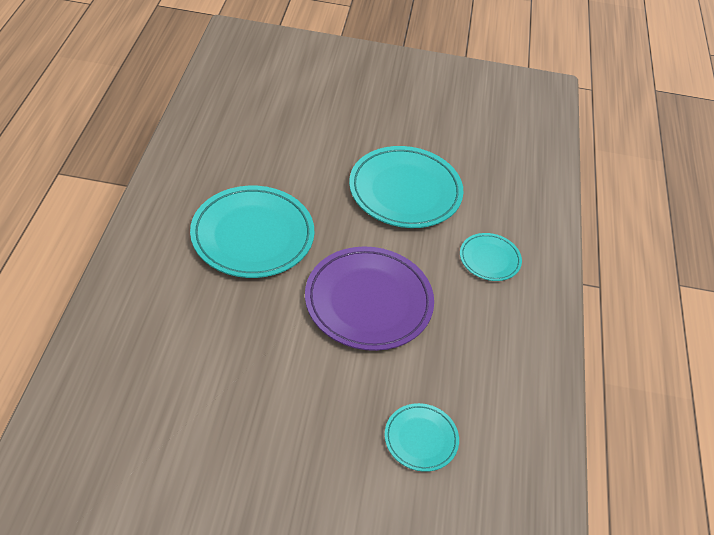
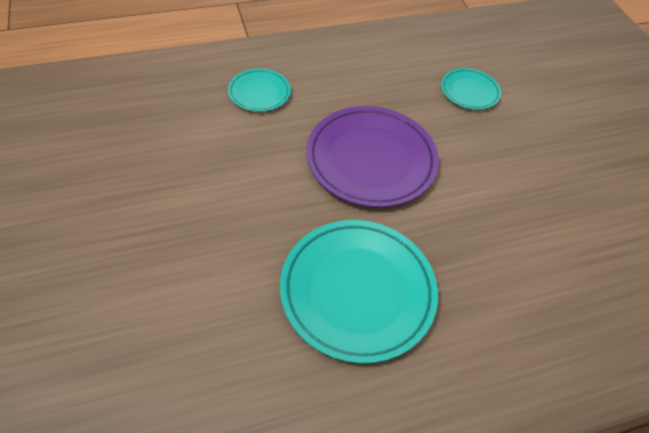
camera: 115 degrees left, 5 degrees up
turquoise plate [349,146,463,228] -> none

